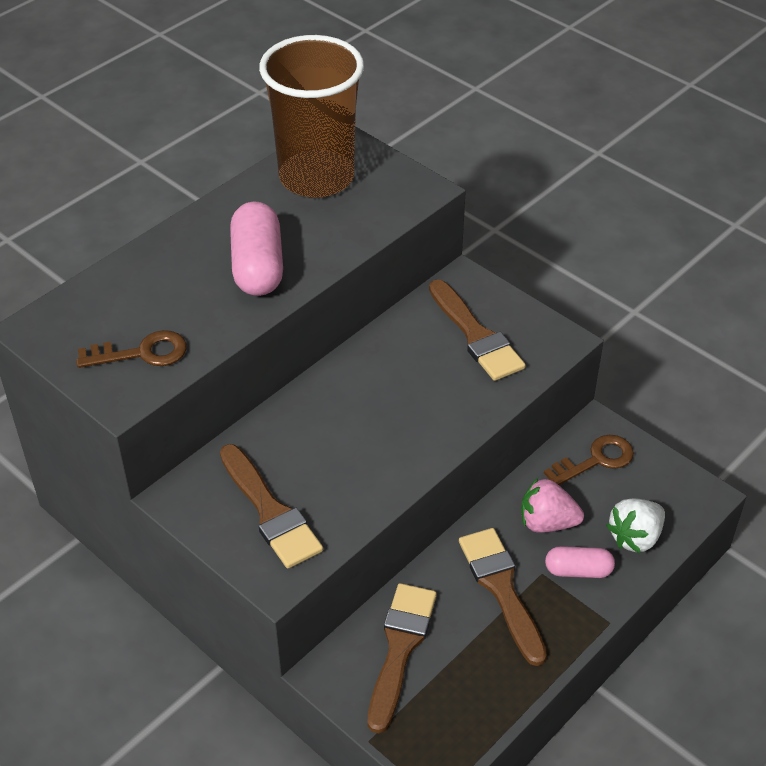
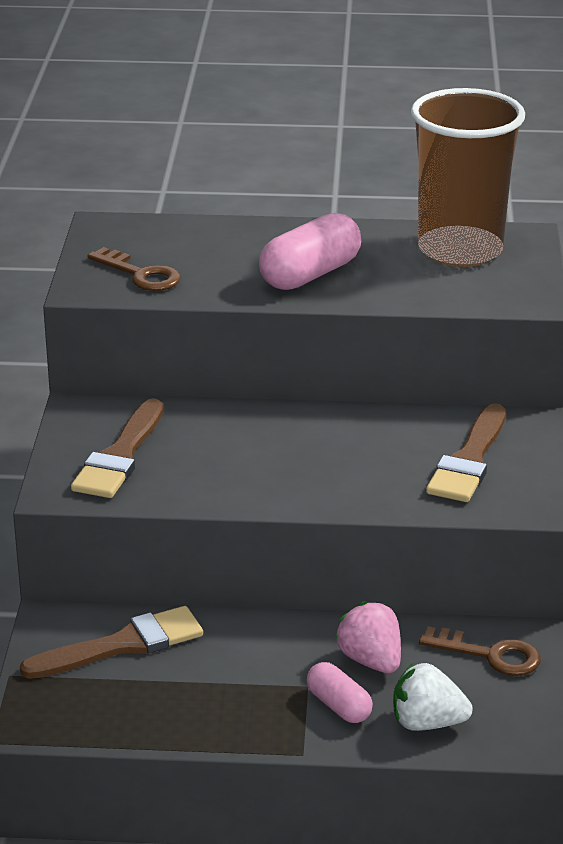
camera: 50 degrees right, 15 degrees down
brown brush [459,528,547,666] -> none

